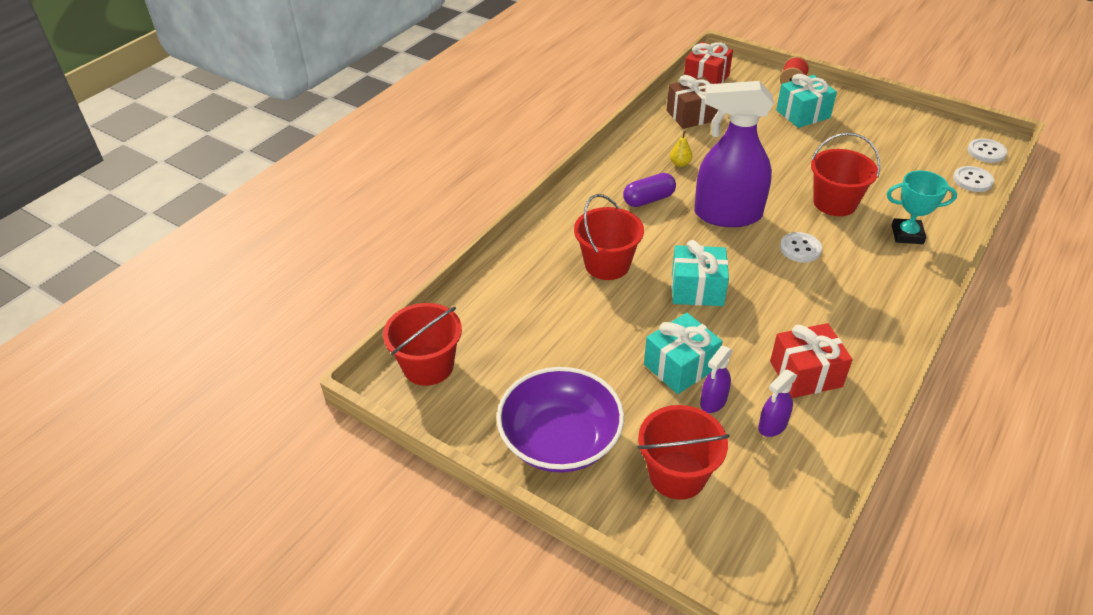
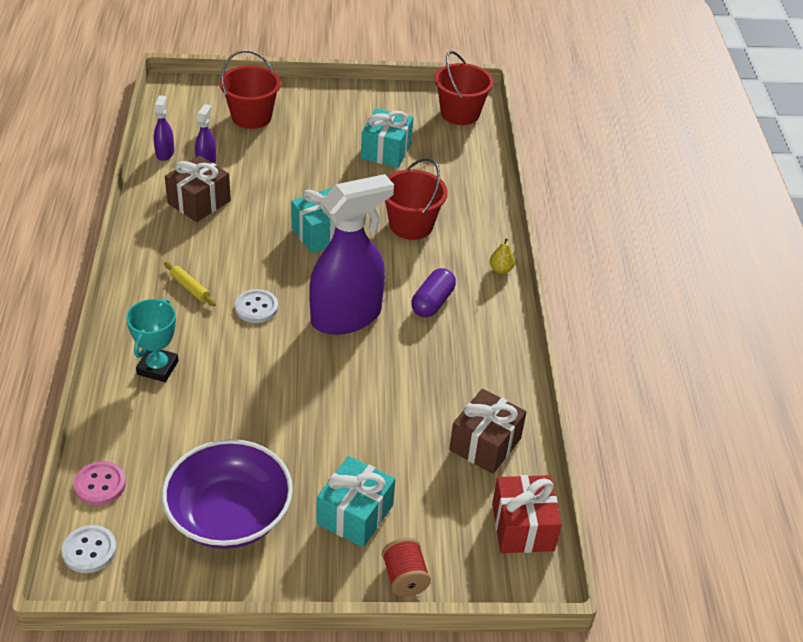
camera: 140 degrees right, 0 degrees up
purple bowl [497,367,624,473] -> purple bowl moved to [162,439,293,549]
turquoise gift [644,313,723,394] -> turquoise gift moved to [361,108,413,168]
yellow pear [670,131,692,167] -> yellow pear moved to [490,238,515,274]
purple spray bottle [700,346,733,413] -> purple spray bottle moved to [154,95,174,161]
red gift [770,323,853,398] -> brown gift [165,156,231,222]
red bucket [811,133,881,216] -> none
turquoise trophy [887,170,957,244] -> turquoise trophy turned 45 degrees counterclockwise [126,299,179,382]
white button [953,166,994,192] -> pink button [74,461,126,505]
none -> yellow rolling pin [164,261,216,306]

